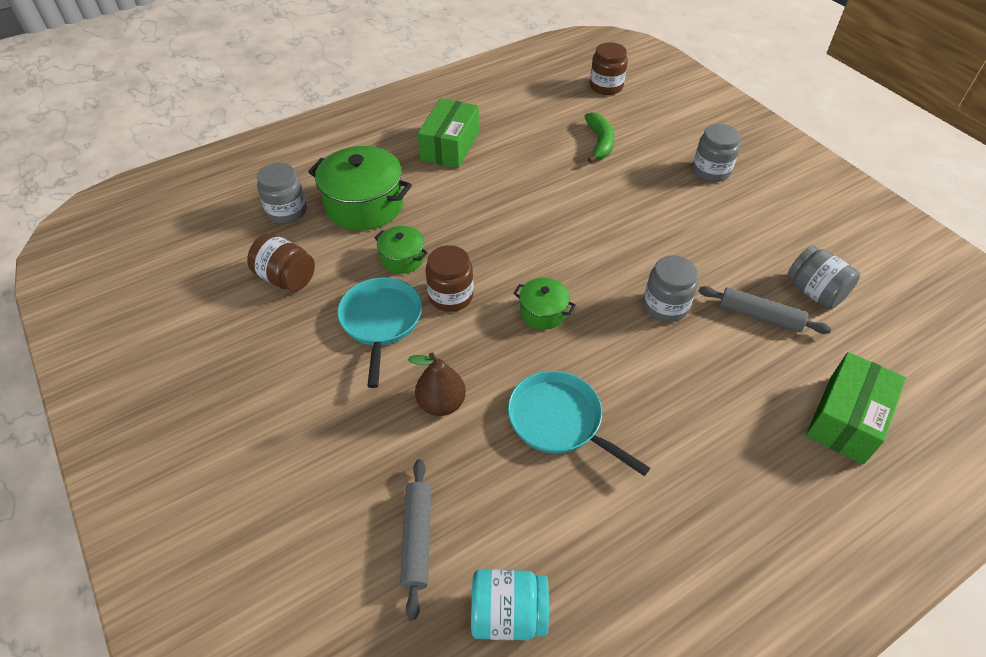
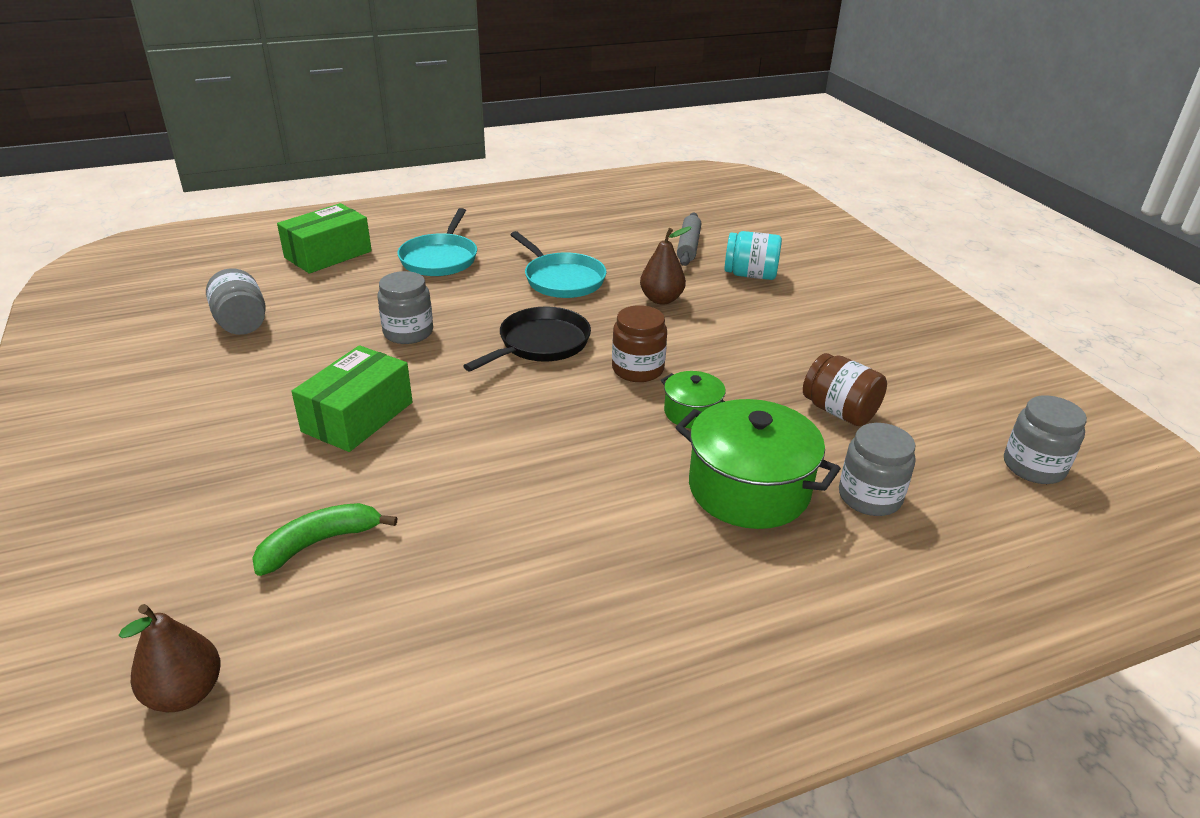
camera: 170 degrees left, 15 degrees down
turquoise pan [337,277,422,388] -> turquoise pan moved to [397,208,477,276]
green box [418,98,479,168] -> green box moved to [291,345,413,452]
turquoise jar [471,570,549,640] -> turquoise jar moved to [724,231,782,280]
green pot [513,278,576,330] -> black pan [463,307,591,371]
green banana [584,112,615,163] -> green banana turned 45 degrees clockwise [252,503,397,576]
brown jar [590,42,628,95] -> brown pear [119,604,221,712]
grey jar [693,124,740,182] -> grey jar moved to [1004,395,1087,484]
grey rolling pin [699,286,831,334] -> none

